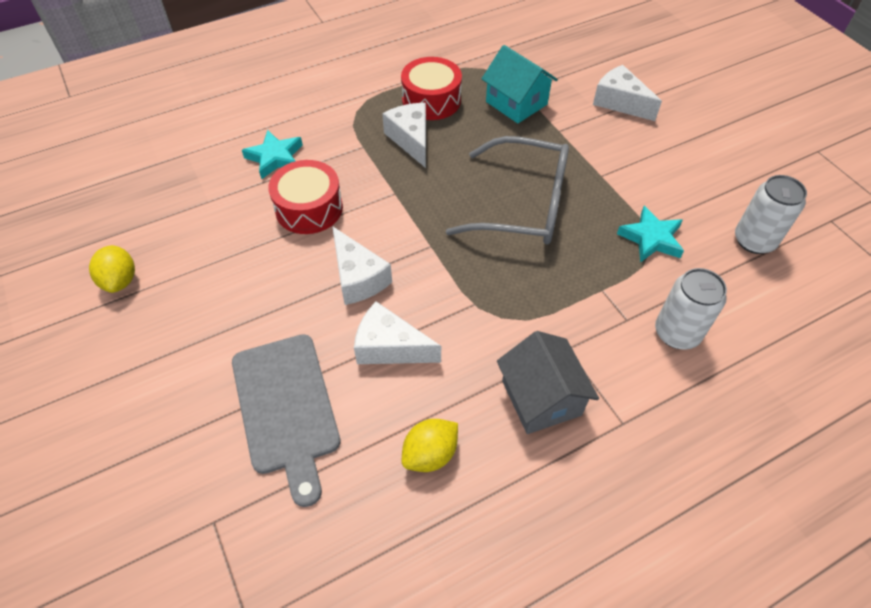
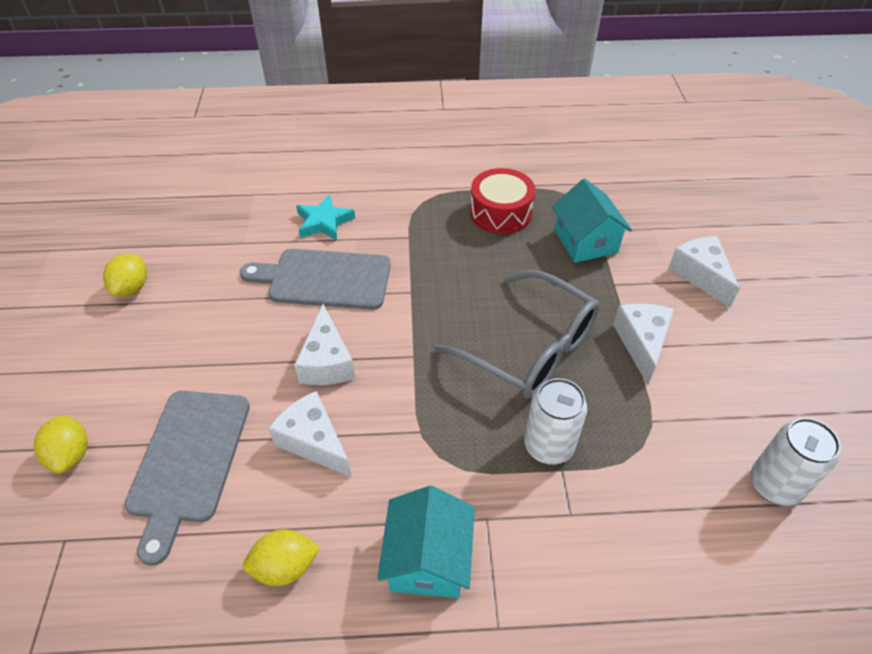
camera: 25 degrees right, 5 degrees down
red drum [268,160,343,234] -> grey cutting board [240,249,391,310]
white cheese [382,103,426,168] -> white cheese moved to [613,303,674,385]
grey house [497,331,599,434] -> turquoise house [377,485,475,598]
turquoise star [617,206,684,263] -> none
white can [655,268,727,350] -> white can moved to [524,378,587,465]
none -> yellow lemon [34,414,88,473]

